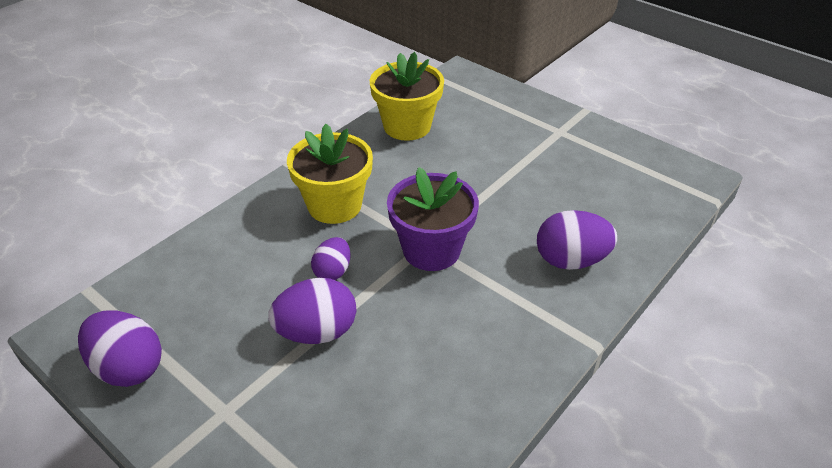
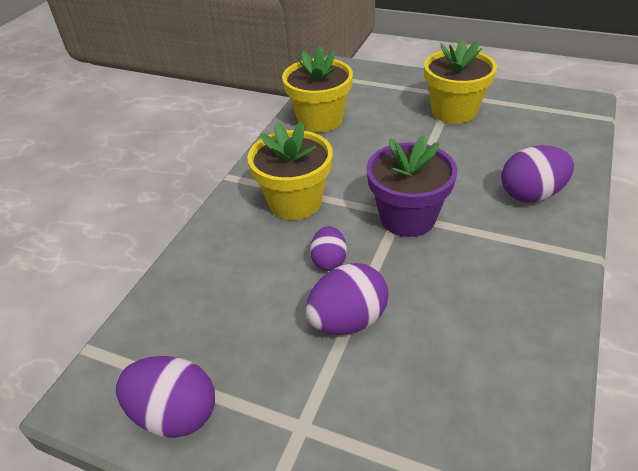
camera: 15 degrees left, 0 degrees up
none -> yellow flower pot [424,39,497,124]

